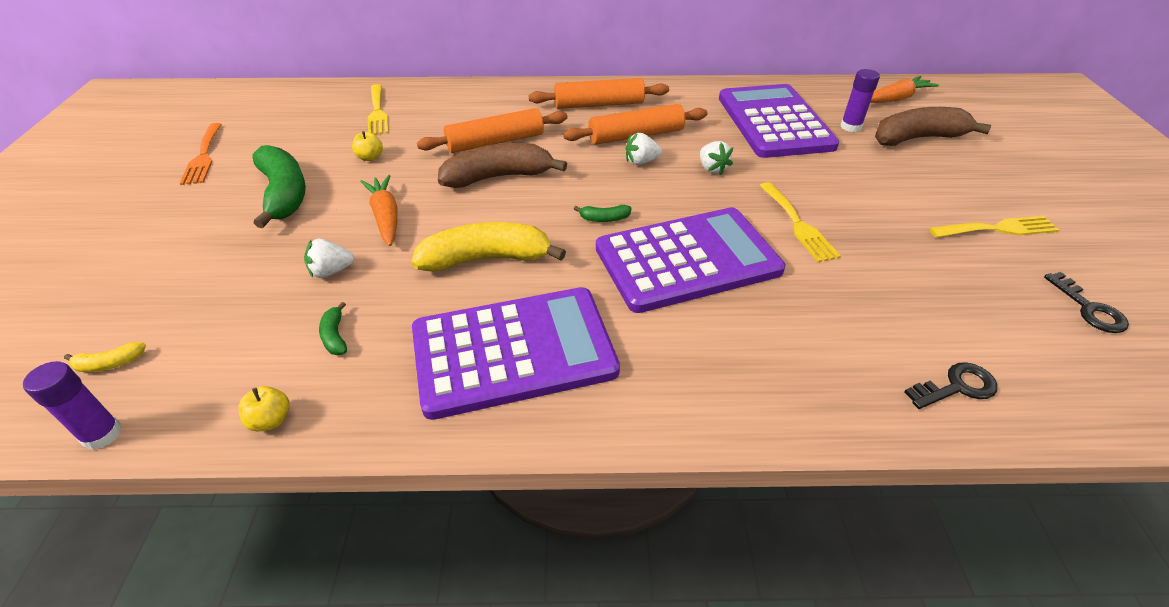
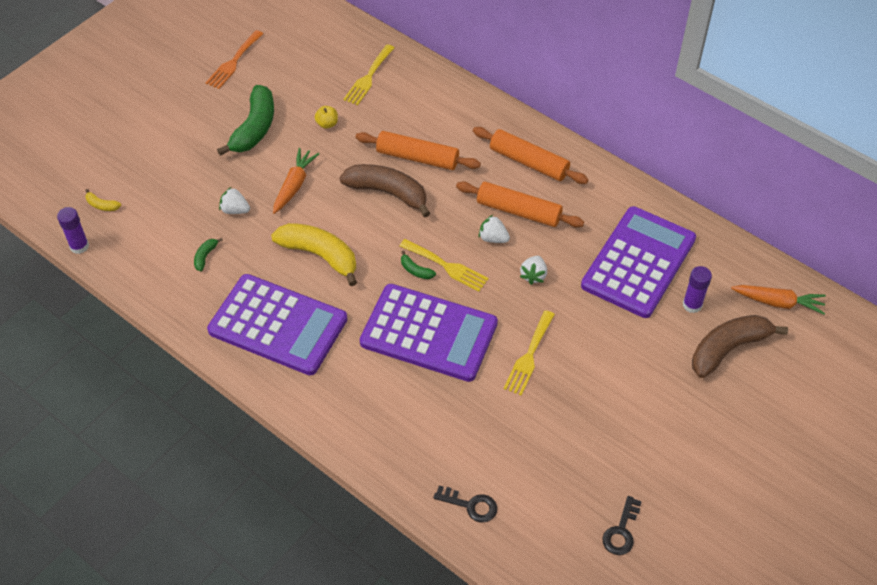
camera: 40 degrees right, 10 degrees up
yellow apple [238,386,289,431] -> none
brown banana [875,107,991,146] -> brown banana turned 60 degrees counterclockwise [692,315,788,378]
yellow fork [929,216,1059,237] -> yellow fork moved to [400,239,489,291]

